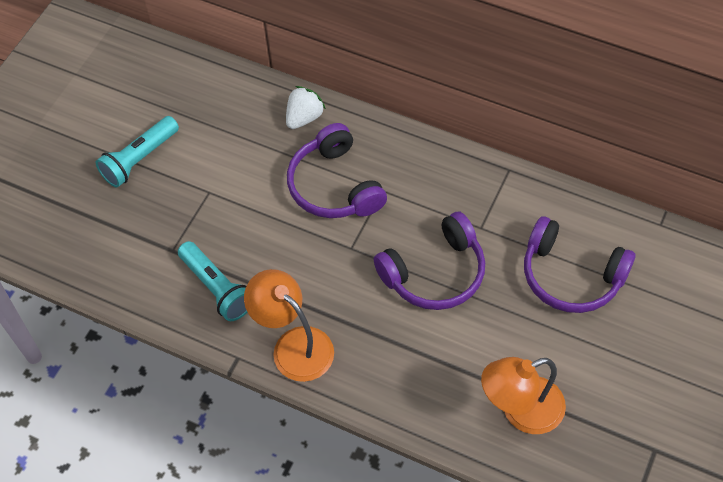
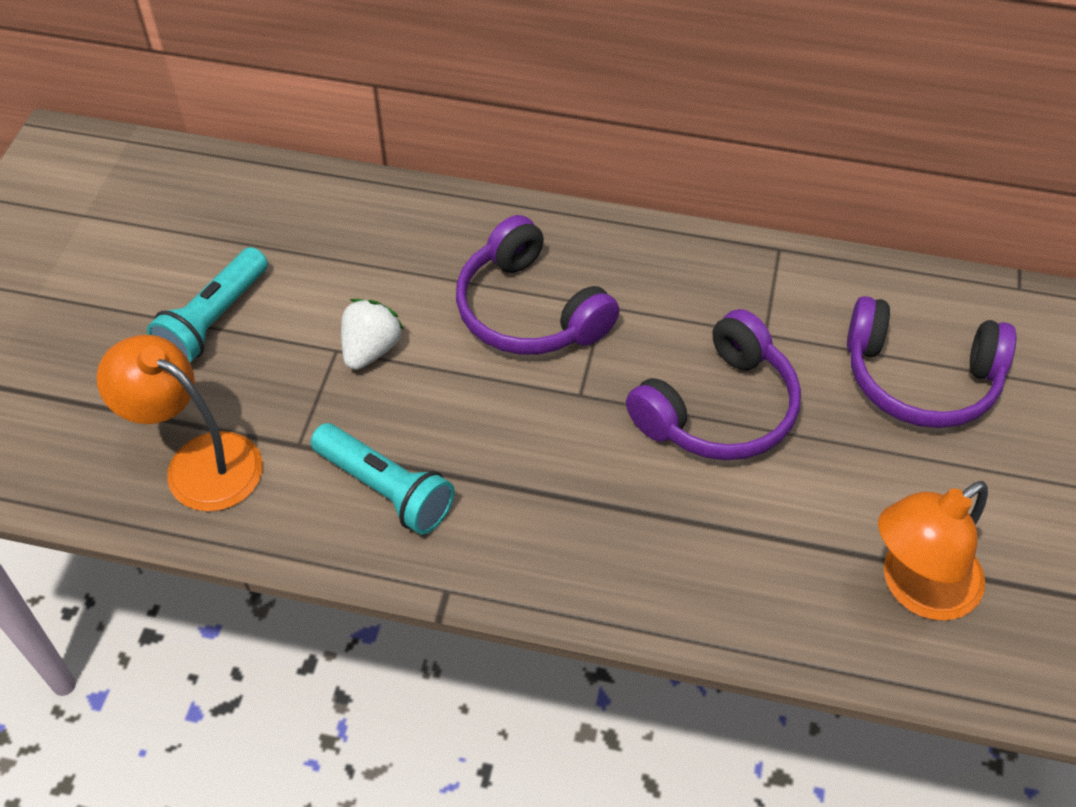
camera: 15 degrees left, 5 degrees down
orange lamp [244,269,334,382] -> orange lamp moved to [97,335,263,512]
white strawberry [286,86,326,129] -> white strawberry moved to [341,299,404,370]

